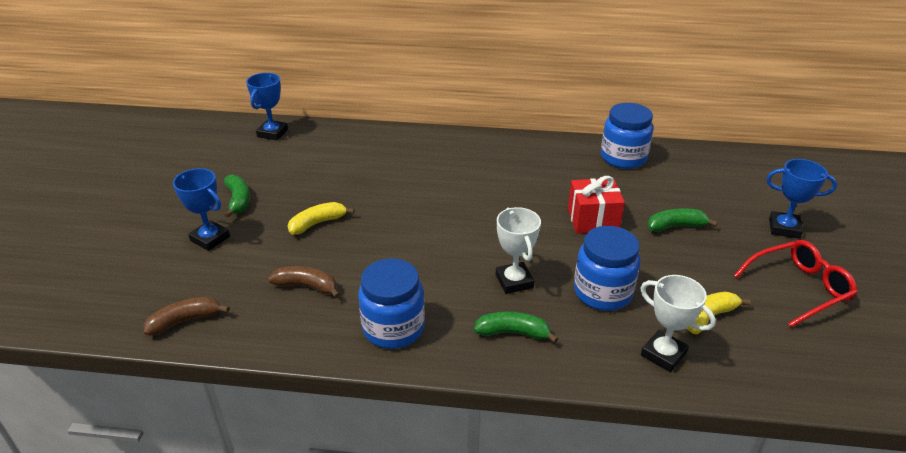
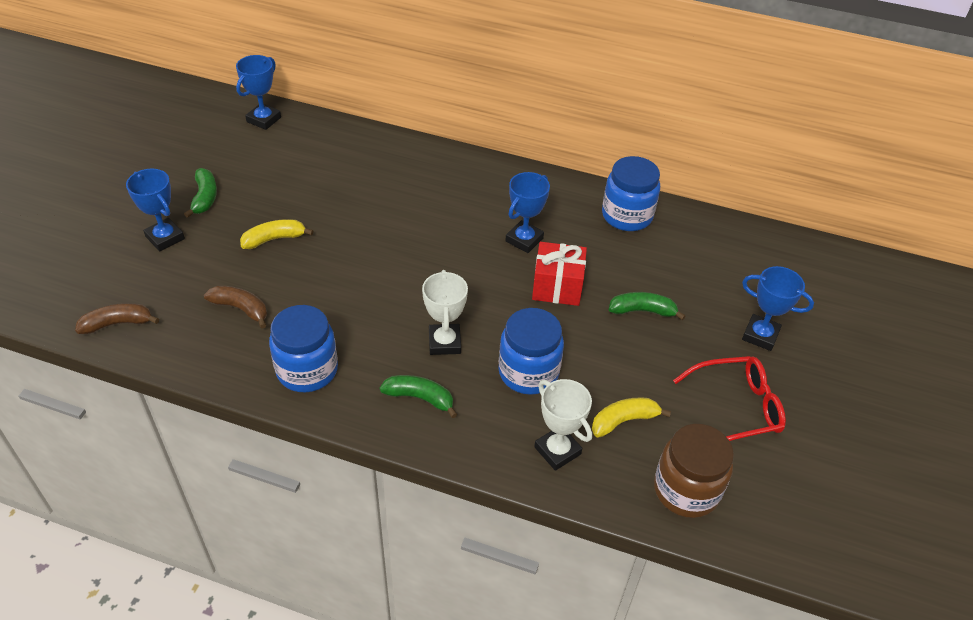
camera: 10 degrees right, 10 degrees up
none -> blue trophy [505,172,550,253]
none -> brown jar [654,424,734,518]

